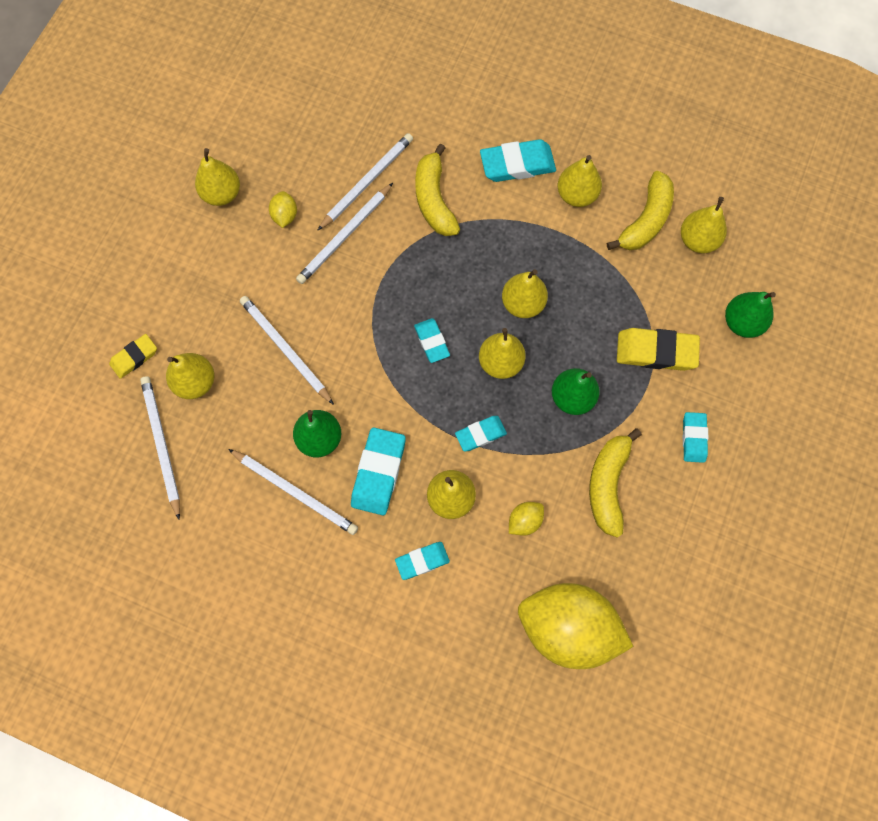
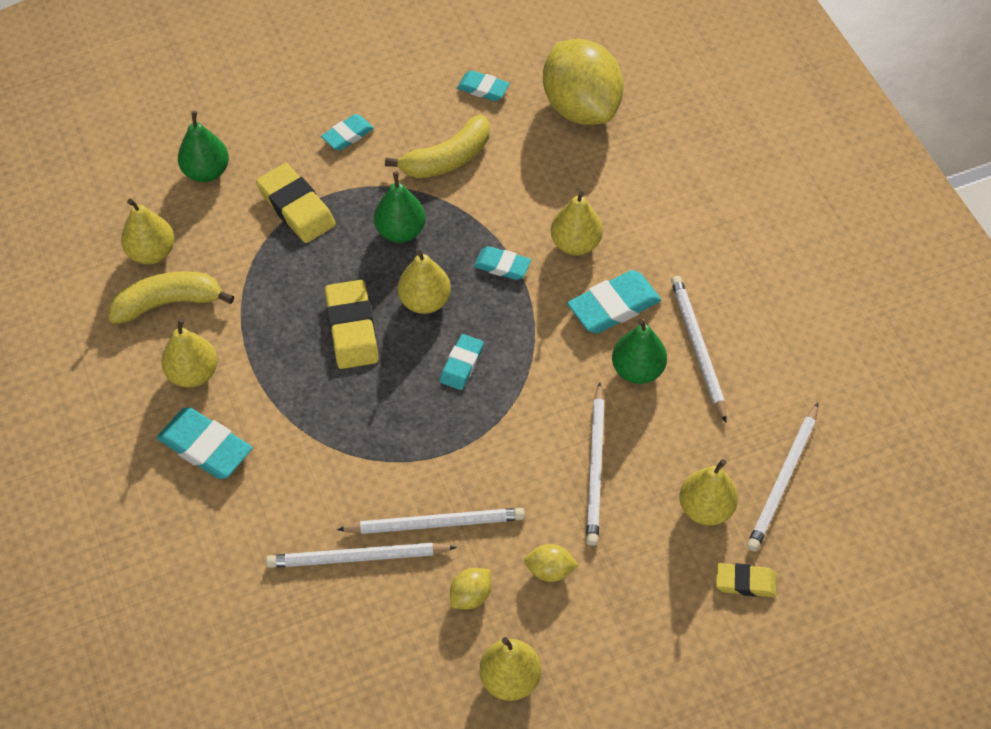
camera: 135 degrees left, 15 degrees down
turquoise eraser [395,542,450,580] -> turquoise eraser moved to [457,70,510,101]
yellow banana [415,144,460,236] -> none
yellow pear [502,269,548,318] -> yellow eraser [325,280,379,369]
yellow lemon [509,502,544,536] -> yellow lemon moved to [524,544,579,582]

